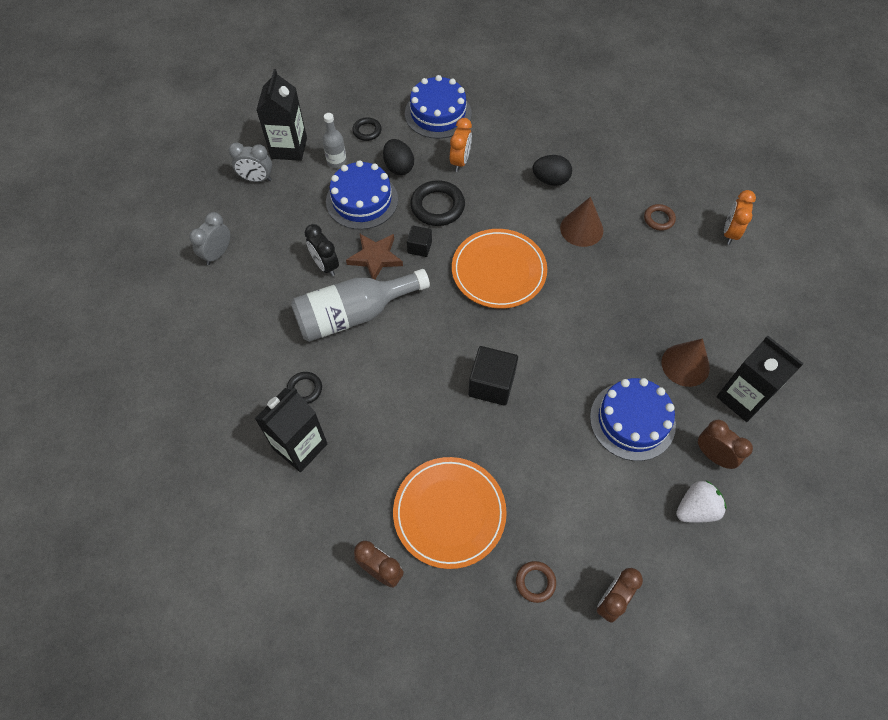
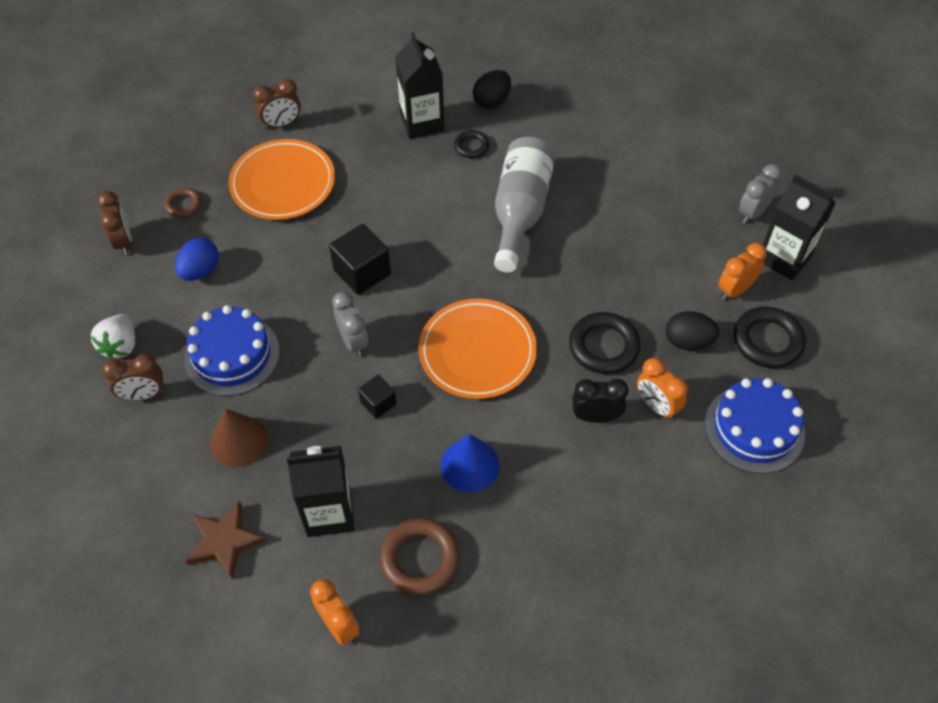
camera: 125 degrees right, 5 degrees down
grey clock [189,212,230,265] -> grey clock moved to [332,292,368,357]
black clock [305,224,339,276] -> black clock moved to [572,379,628,423]
grey bottle [323,113,347,168] -> orange clock [718,243,767,300]
blue cake [326,160,398,230] -> none
brown star [346,233,403,280] -> brown star moved to [186,502,266,579]
black ring [352,118,382,141] -> black ring [734,307,806,368], size x1.76
black cube [407,226,432,257] -> black cube moved to [358,375,397,419]
black egg [532,155,572,186] -> black egg moved to [473,70,511,109]
brown cone [560,197,604,247] -> blue cone [440,434,500,493]
brown ring [644,204,676,231] -> brown ring [380,518,460,595], size x1.76
black carton [717,336,804,422] -> black carton moved to [287,446,354,537]
none -> blue egg [175,238,219,281]

